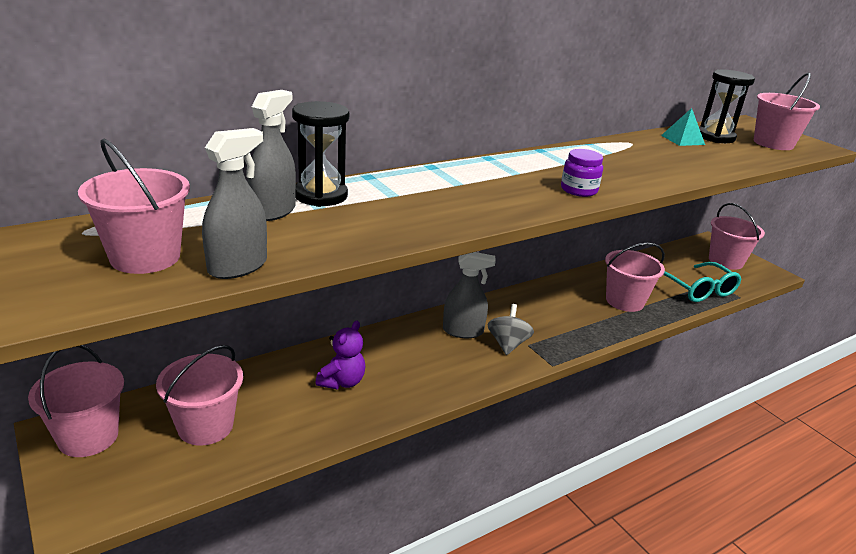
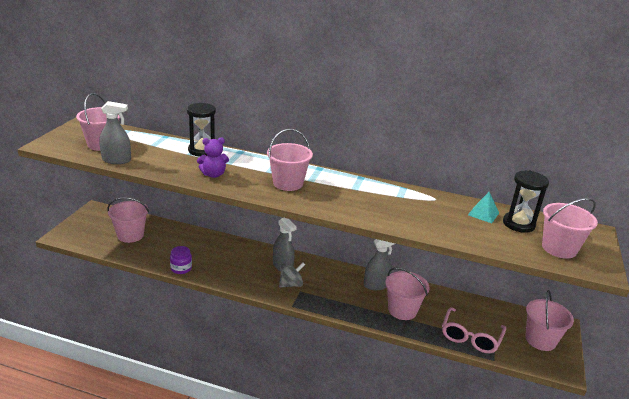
camera: 50 degrees right, 0 degrees up
pink bucket [28,345,124,457] -> pink bucket moved to [267,129,313,191]
grey spray bottle [248,90,296,221] -> grey spray bottle moved to [364,239,395,290]
purple teddy bear [316,321,366,389] -> purple teddy bear moved to [197,137,229,178]
purple jar [561,149,603,197] -> purple jar moved to [170,246,192,274]
turquoise glasses [663,262,741,302] -> pink glasses [442,307,506,353]

